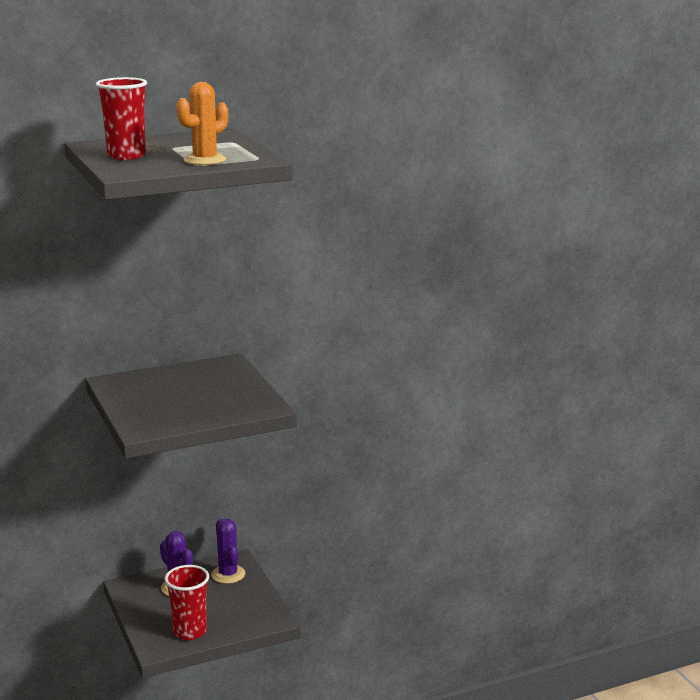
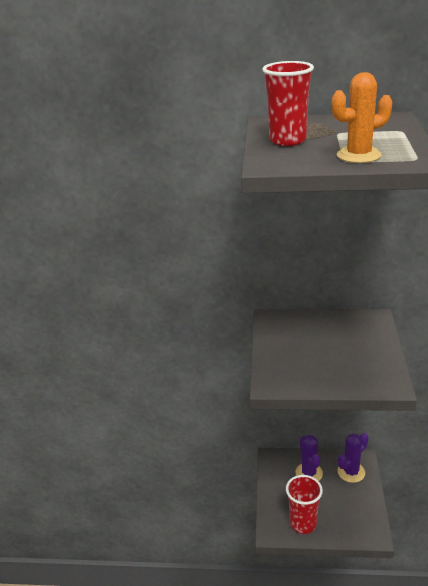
camera: 30 degrees right, 10 degrees up
purple cactus [211,519,245,584] -> purple cactus turned 45 degrees clockwise [338,433,369,483]

